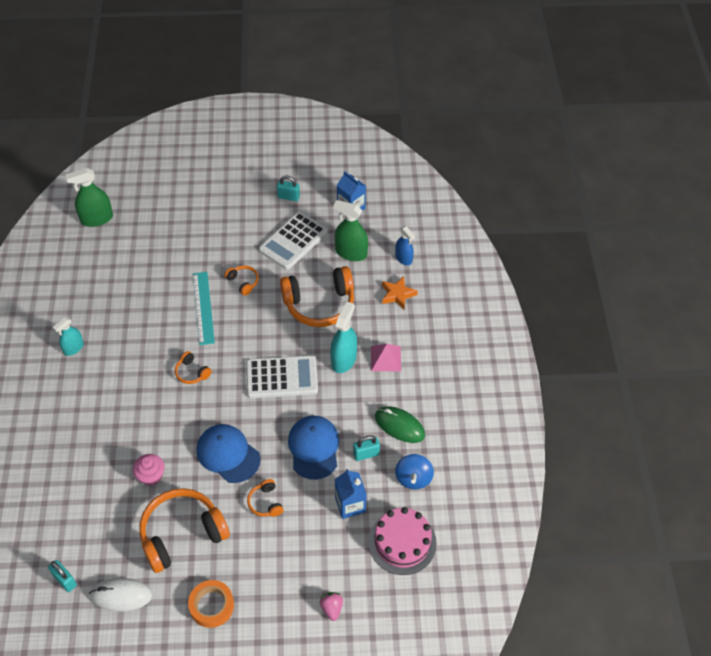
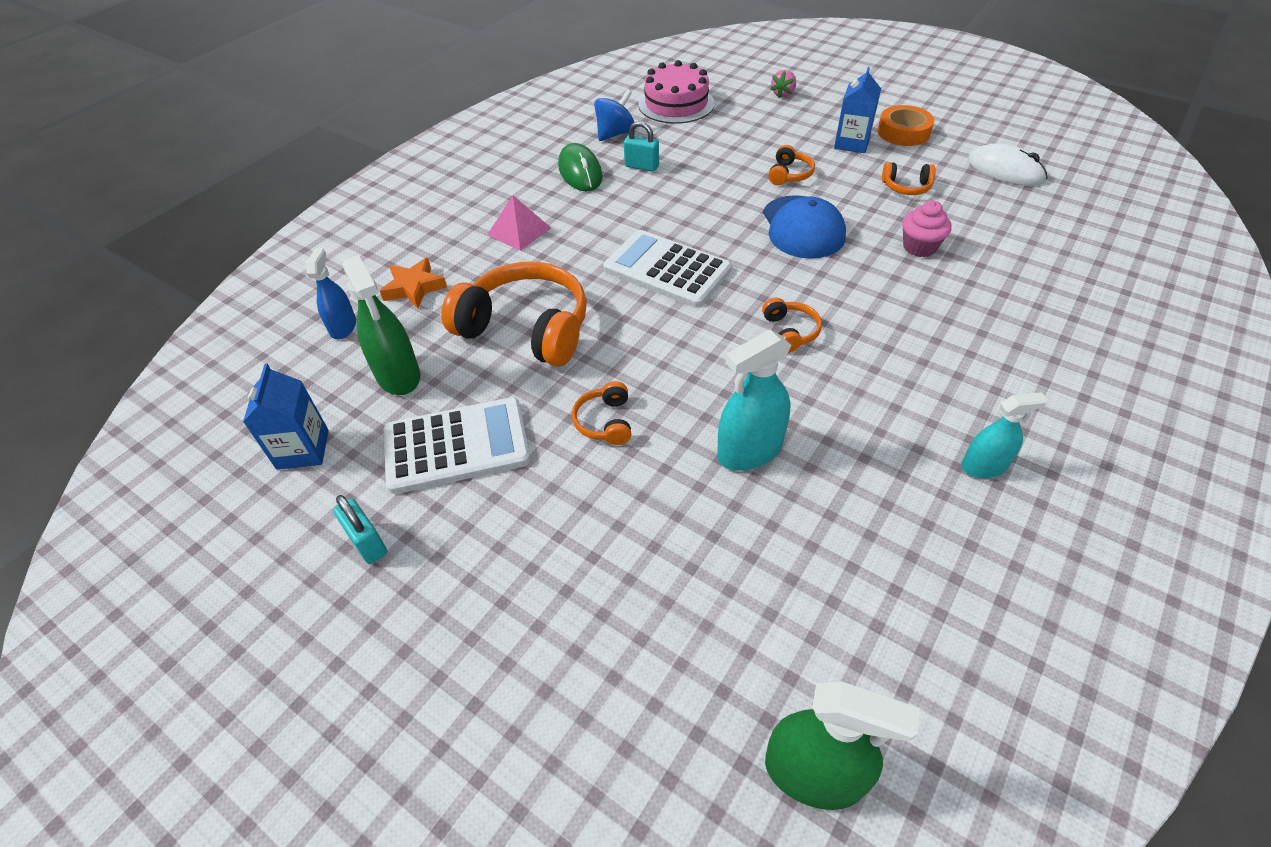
camera: 140 degrees left, 5 degrees down
turquoise padlock [48,560,77,592] -> none
orange headphones [139,488,230,573] -> orange headphones [882,162,936,195], size x0.45
turquoise ruler [193,272,215,345] -> none
blue cap [288,416,339,480] -> none
turquoise spray bottle [330,302,357,373] -> turquoise spray bottle moved to [717,330,791,471]
blue carton [335,469,367,519] -> blue carton moved to [834,67,881,153]

